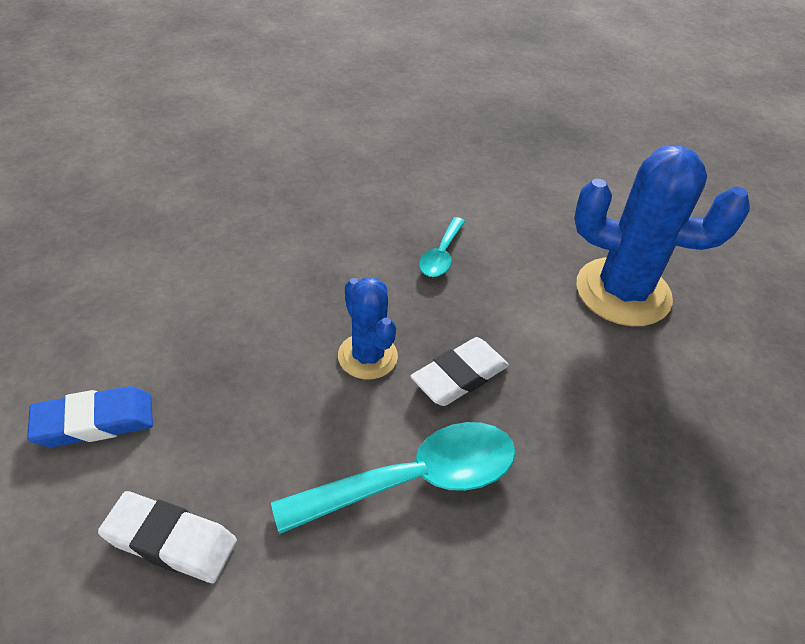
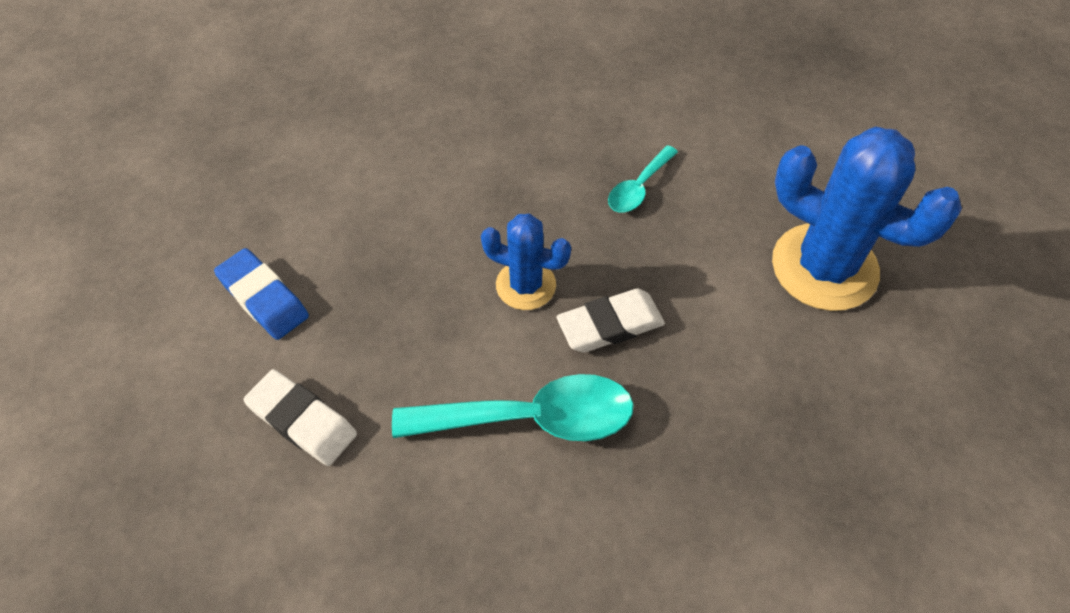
camera: 20 degrees right, 10 degrees up
blue eraser [27,386,153,447] -> blue eraser turned 45 degrees clockwise [214,248,309,340]
blue cactus [338,277,398,380] -> blue cactus turned 60 degrees counterclockwise [481,214,571,310]

